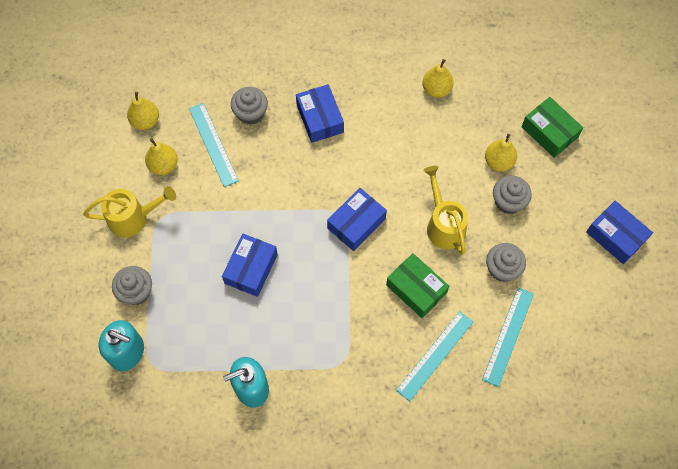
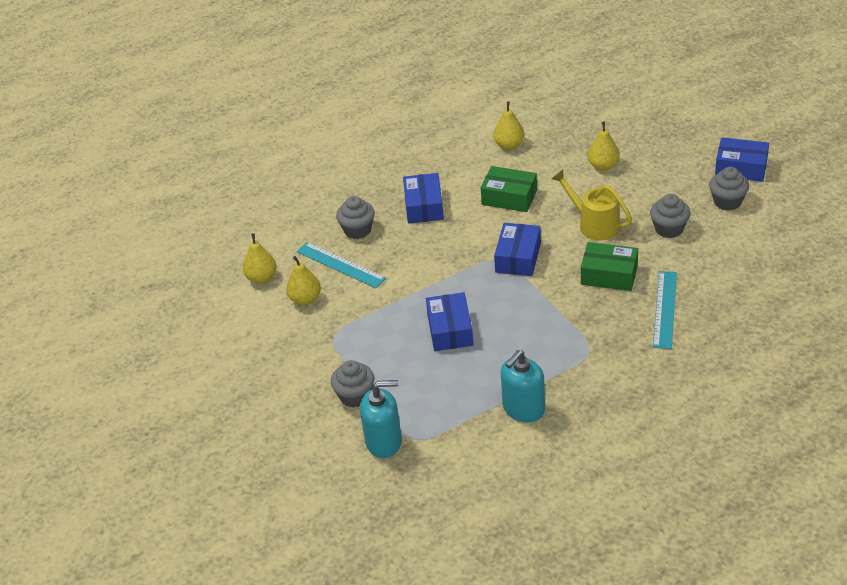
camera: 25 degrees left, 25 degrees down
yellow watering can [83,186,176,237] -> none
blue box [296,84,344,143] -> blue box turned 45 degrees clockwise [403,173,444,224]
turquoise ruler [482,288,534,387] -> none
grey cupcake [493,176,532,214] -> grey cupcake moved to [709,167,749,211]
green box [522,97,583,158] -> green box moved to [481,166,537,212]

